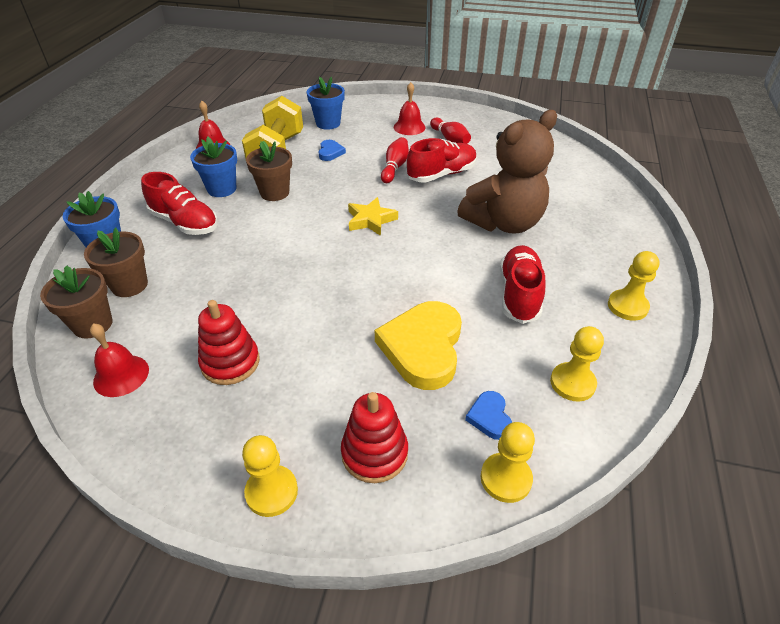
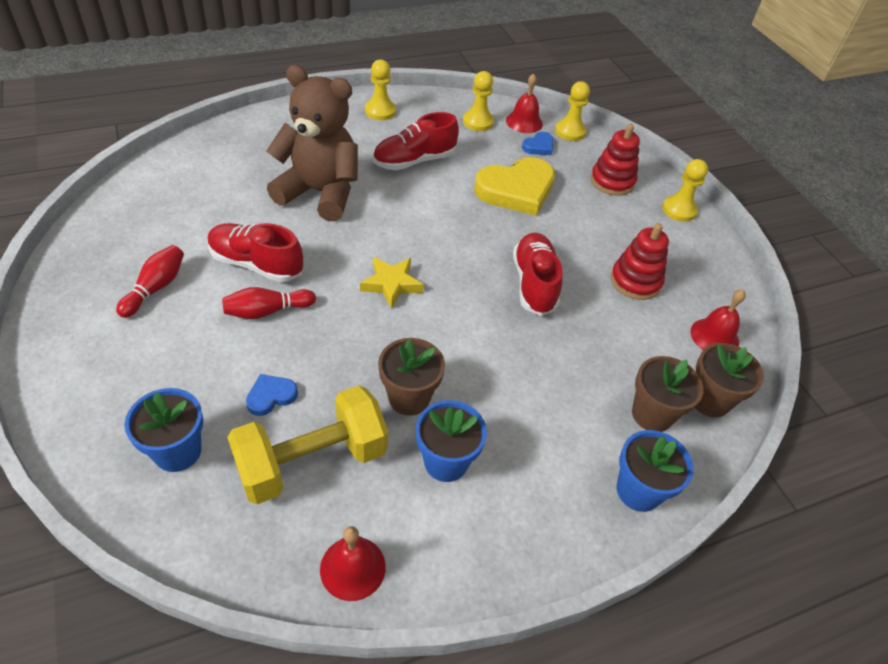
camera: 130 degrees left, 5 degrees up
red shoe [141,172,218,235] -> red shoe moved to [513,232,563,316]
red bell [394,82,426,135] -> red bell moved to [506,73,543,133]

